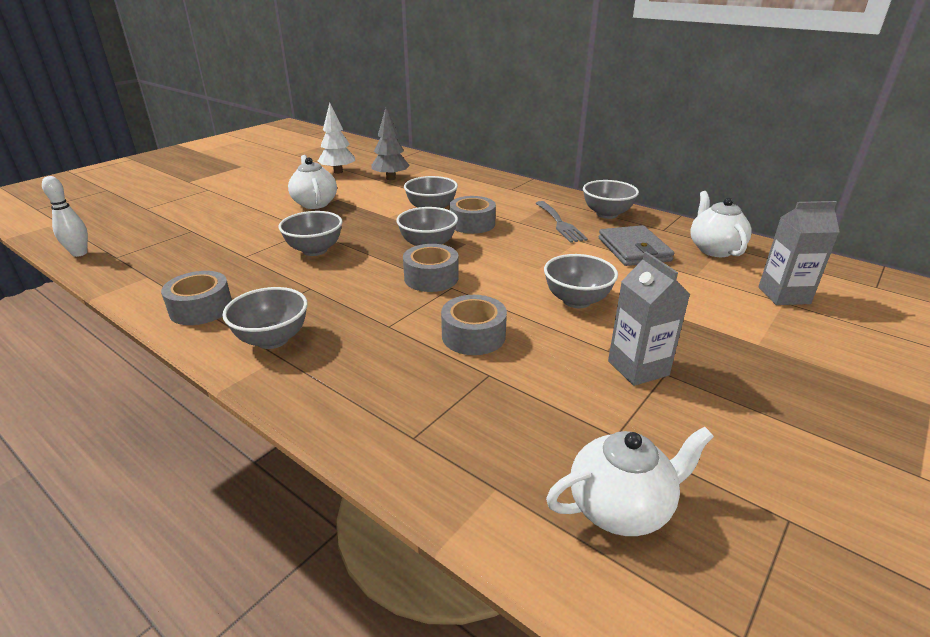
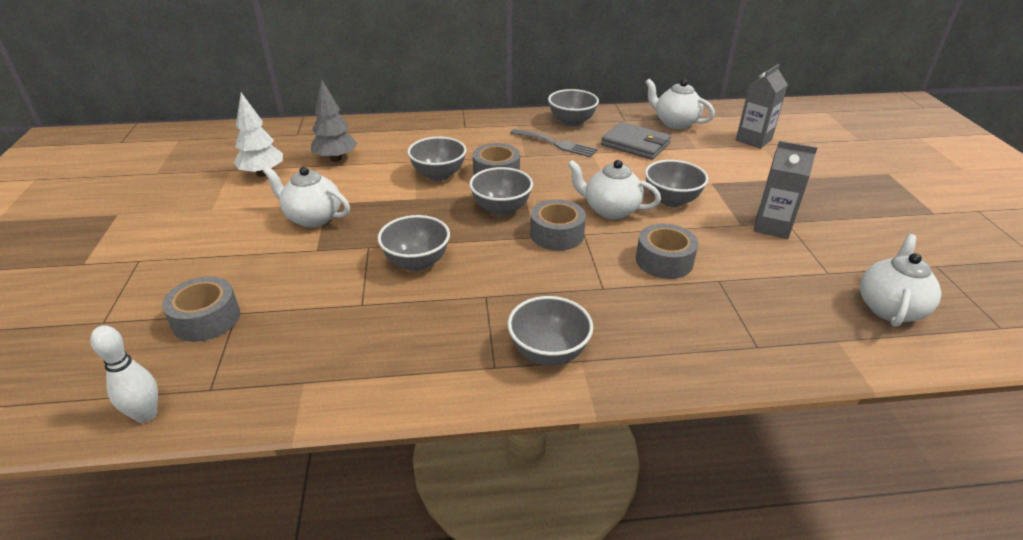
camera: 45 degrees left, 5 degrees up
grey tape [161,271,232,325] -> grey tape moved to [162,276,240,342]
none -> white teapot [567,160,661,219]

